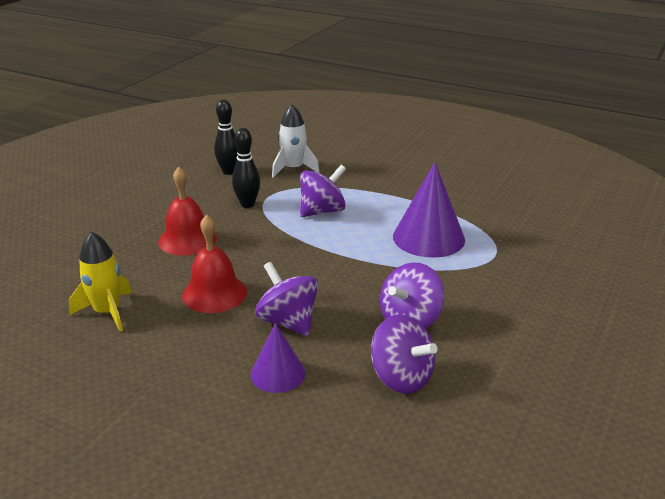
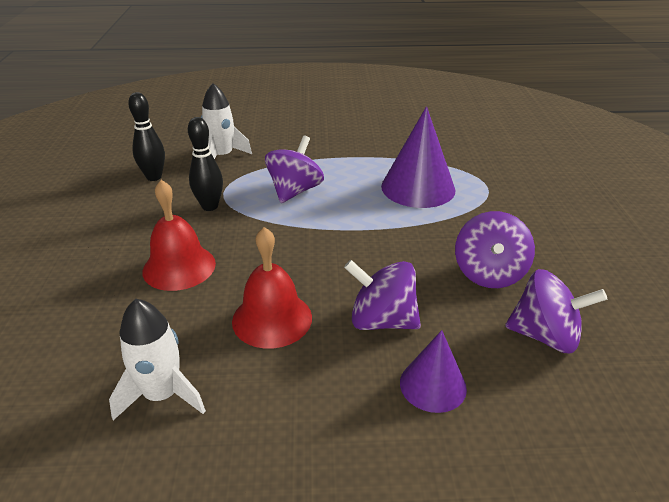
camera: 30 degrees left, 5 degrees up
yellow rocket [69,231,132,331] -> white rocket [109,299,206,420]

